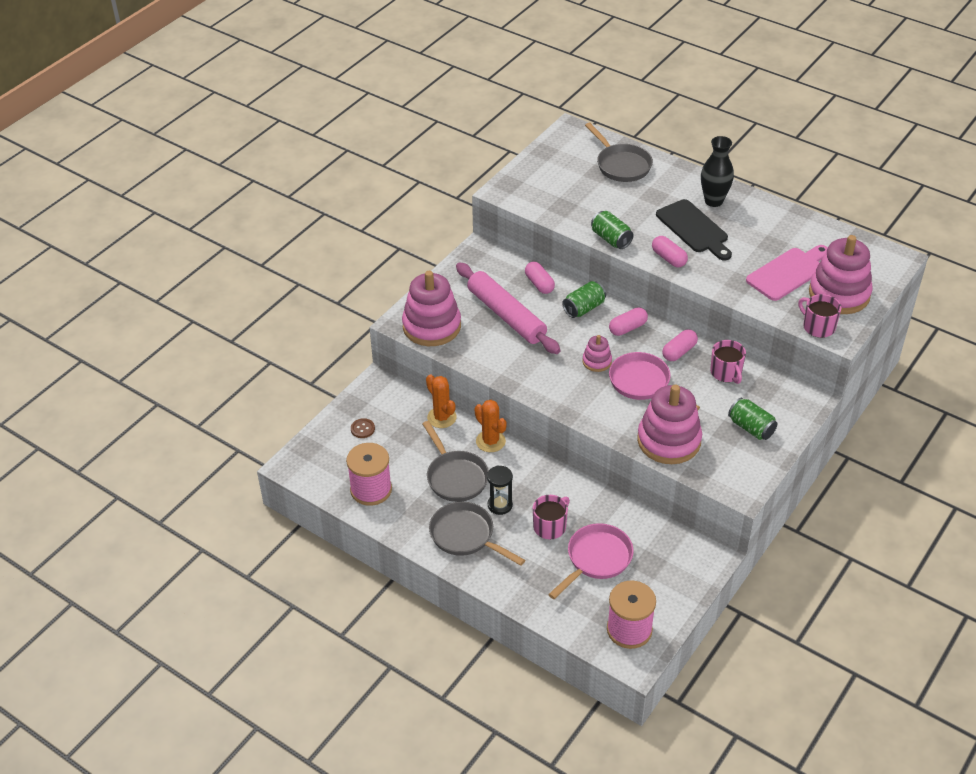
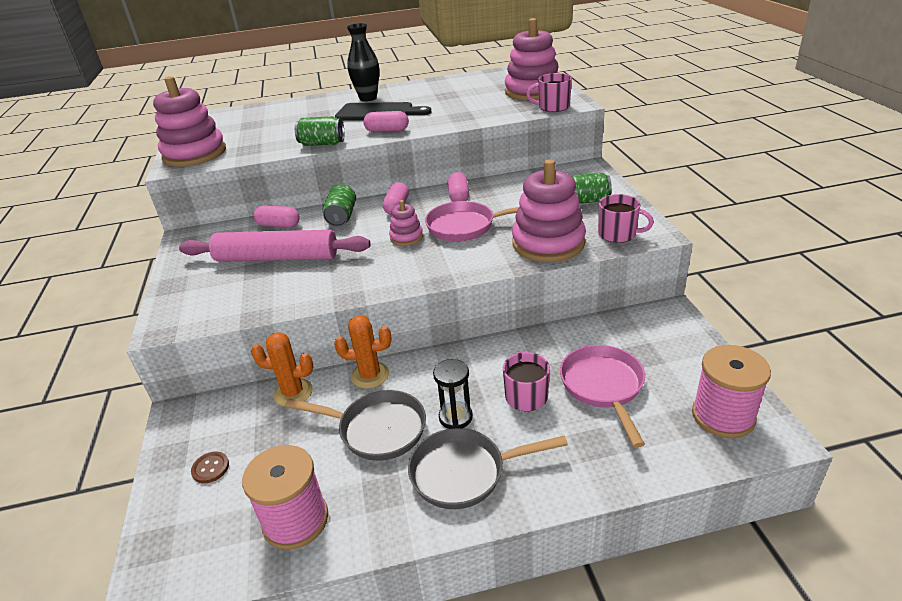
camera: 45 degrees left, 10 degrees down
pink stacking toy [402,271,461,346] -> pink stacking toy moved to [153,76,226,167]
grey pan [585,123,653,182] -> none
pink mug [710,340,746,384] -> pink mug moved to [598,194,654,243]
pink cutting board [746,245,828,301] -> none

